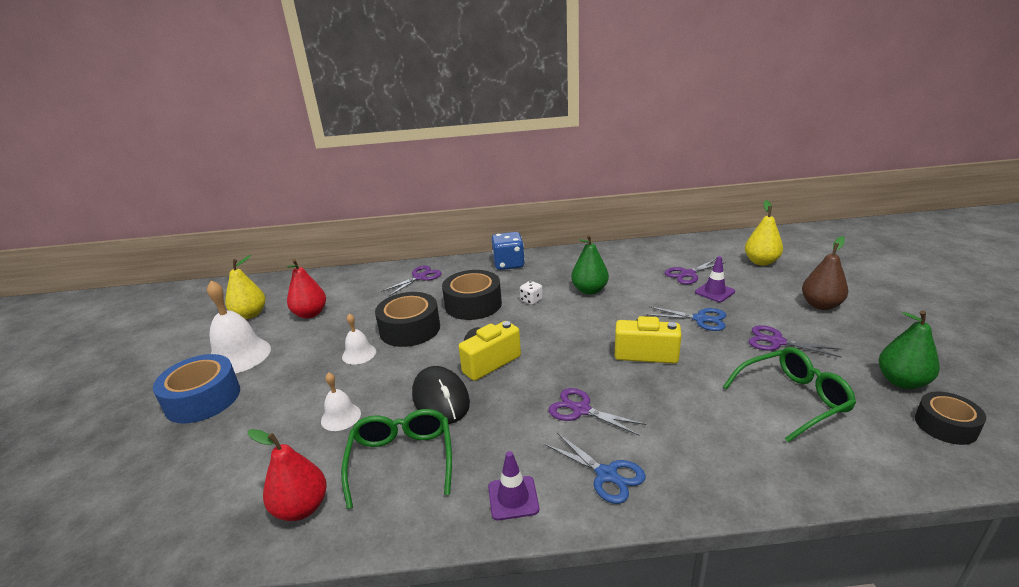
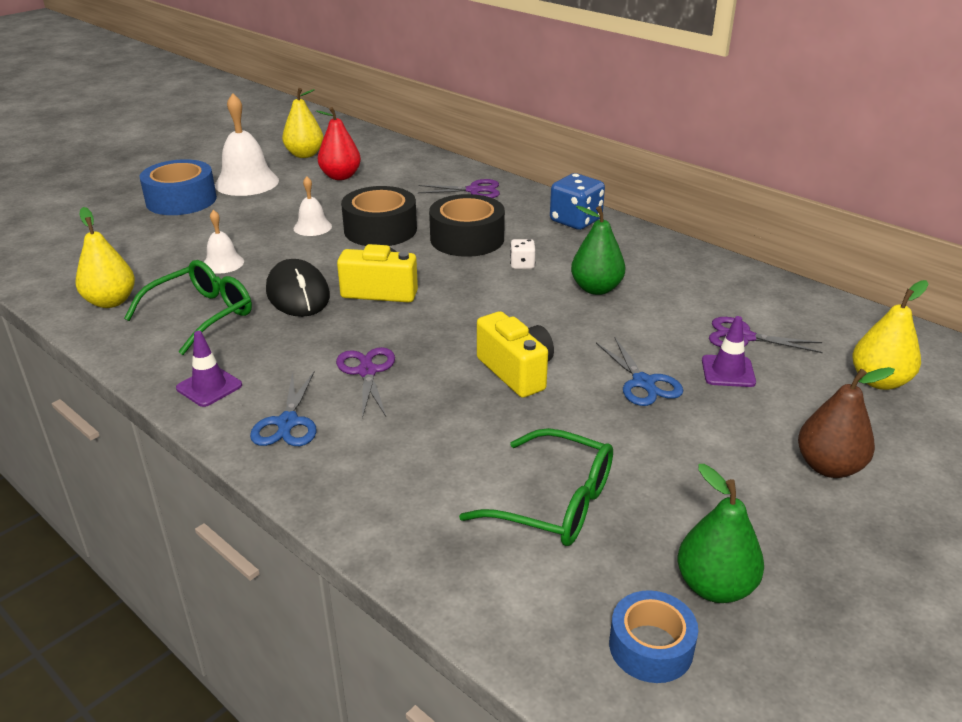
camera: 45 degrees right, 5 degrees up
red pear [248,429,327,521] -> yellow pear [75,207,135,308]
black mouse [412,366,470,424] -> black mouse turned 45 degrees counterclockwise [266,259,330,317]
purple scissors [748,325,842,358] -> none
black tape [915,392,986,445] -> blue tape [609,590,698,683]

